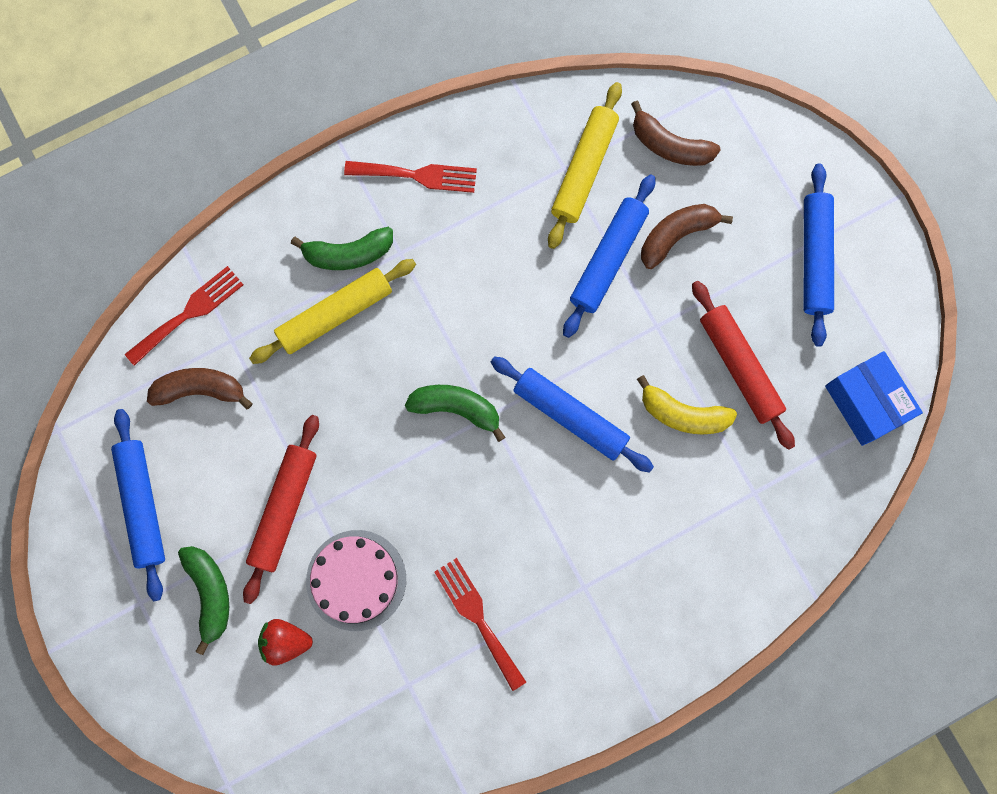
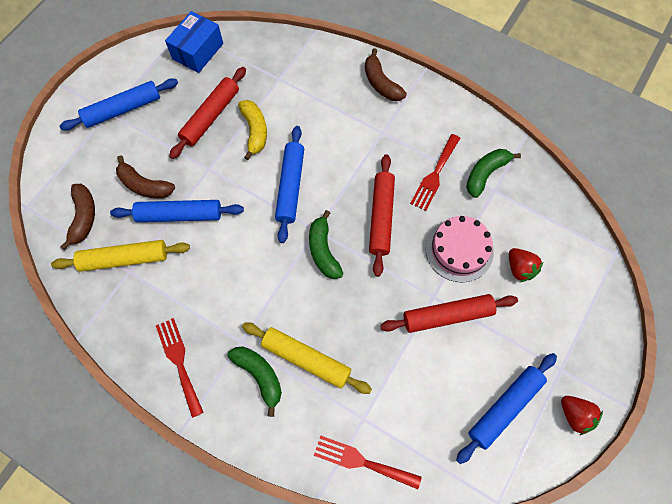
camera: 120 degrees left, 10 degrees down
brown banana [147,368,253,410] -> brown banana moved to [365,48,407,101]
green banana [178,546,229,655] -> green banana moved to [466,149,521,198]
none -> red rolling pin [369,154,395,277]
none -> red strawberry [561,396,603,435]

